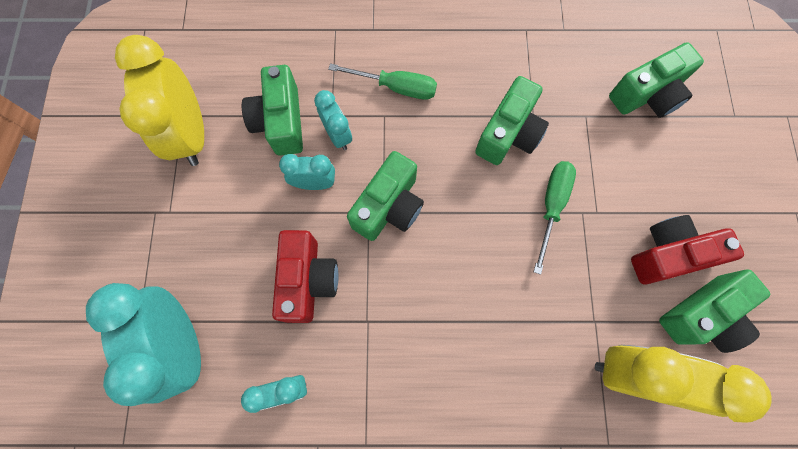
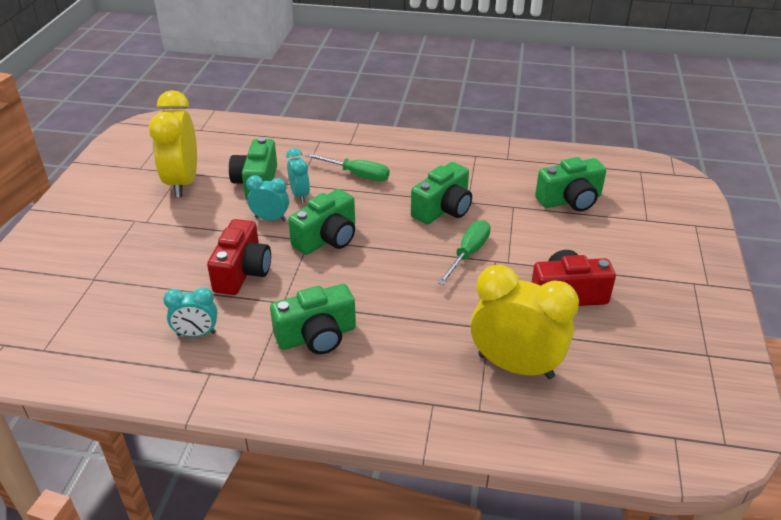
camera: 10 degrees right, 35 degrees down
turquoise clock [86,283,201,406] -> none
green camera [659,269,770,353] -> green camera moved to [270,284,356,354]

